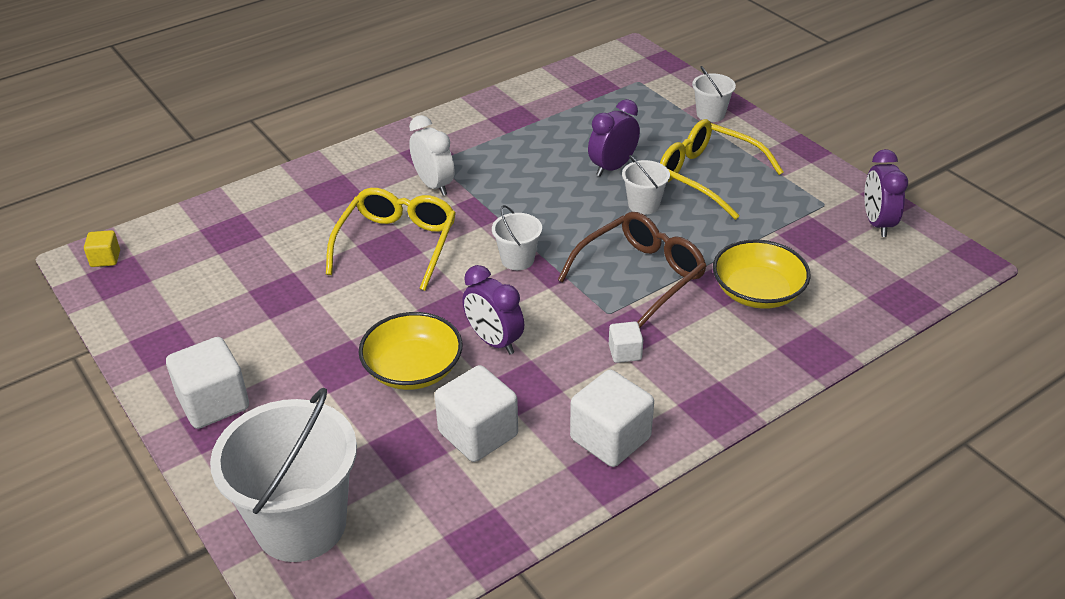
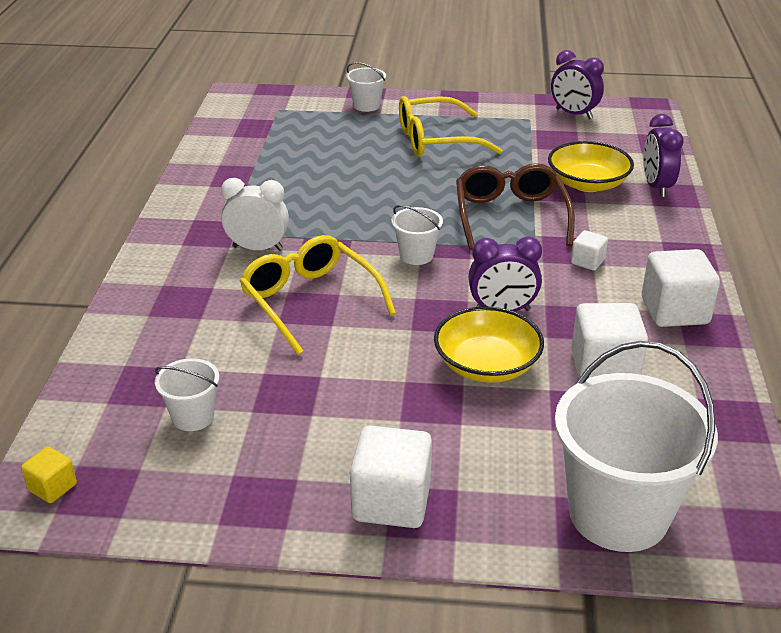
camera: 50 degrees left, 5 degrees down
purple clock [588,99,640,176] -> purple clock moved to [643,114,684,197]
white bucket [622,155,670,215] -> white bucket moved to [155,358,219,431]

